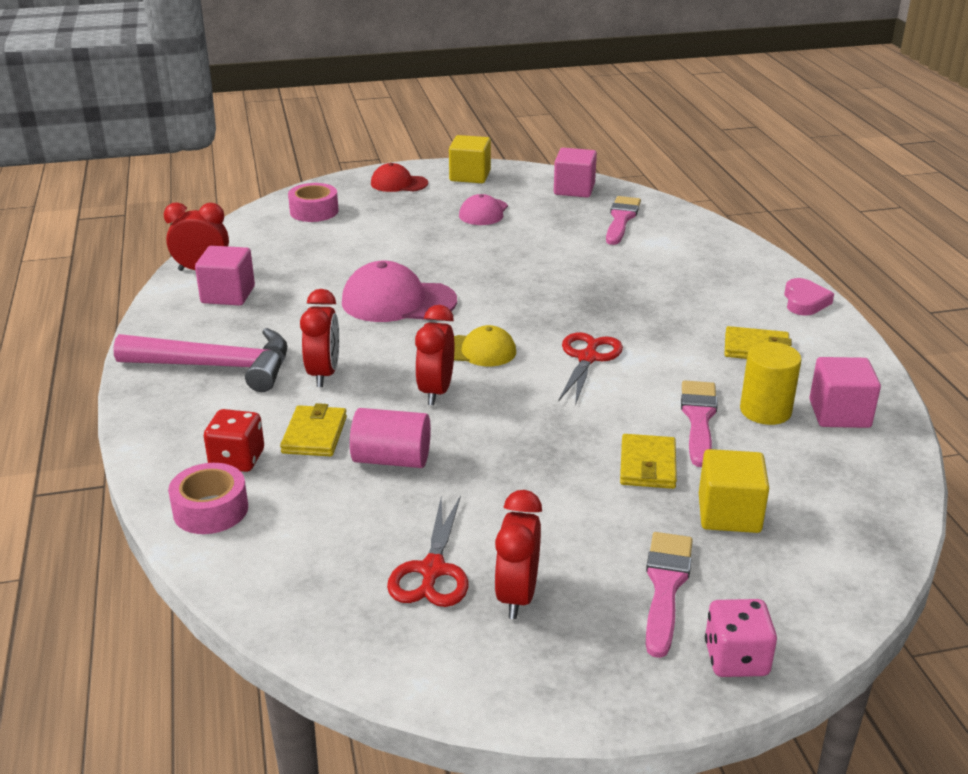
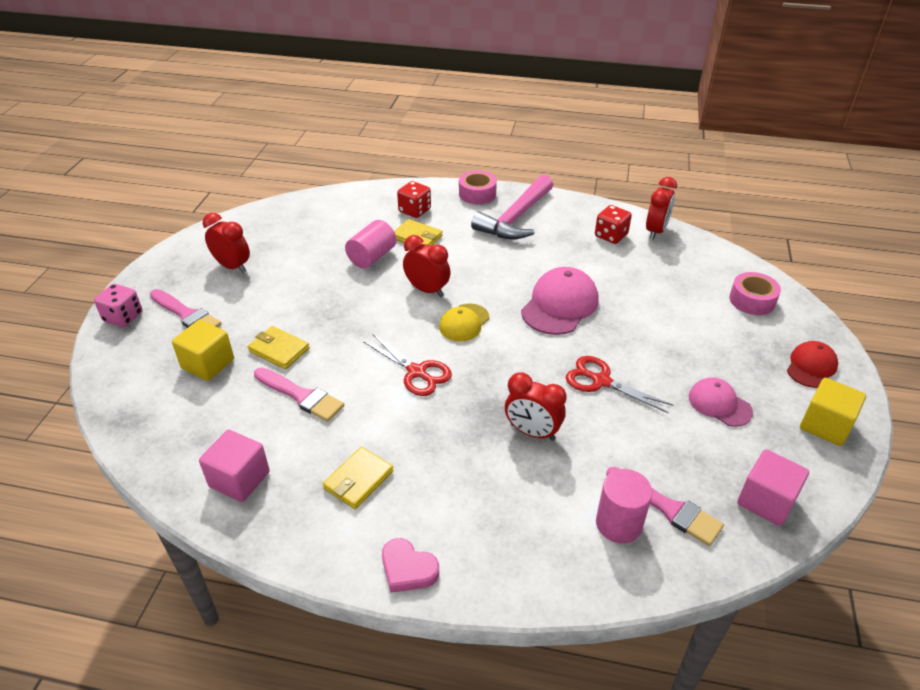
camera: 115 degrees right, 10 degrees up
pink tape [168,463,248,534] -> pink tape moved to [459,170,497,204]
pink cube [195,246,255,306] -> red dice [595,205,632,244]
red clock [300,289,339,387] -> red clock moved to [505,372,567,441]
red scissors [387,495,468,607] -> red scissors moved to [566,356,673,413]
yellow cylinder [740,342,801,425] -> none
none -> pink cylinder [596,469,652,543]

